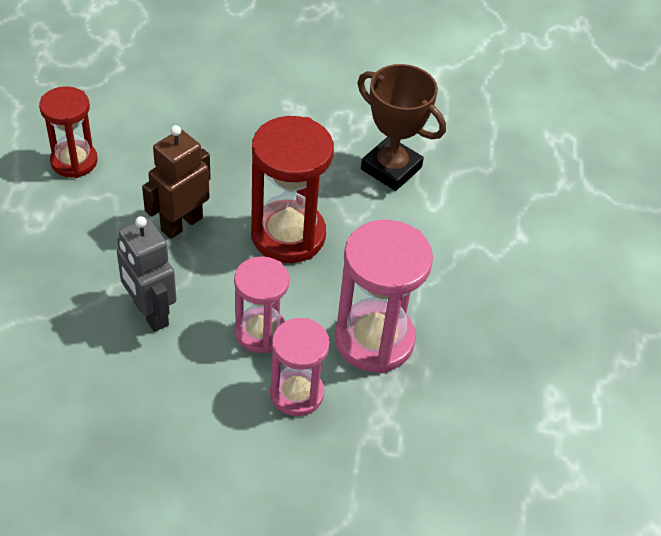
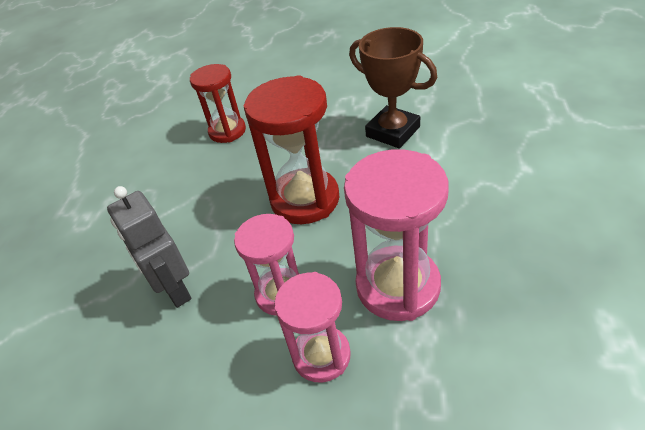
camera: 10 degrees right, 5 degrees down
red hourglass [39,86,97,178] -> red hourglass moved to [190,64,246,143]
brown robot [142,125,211,239] -> none

